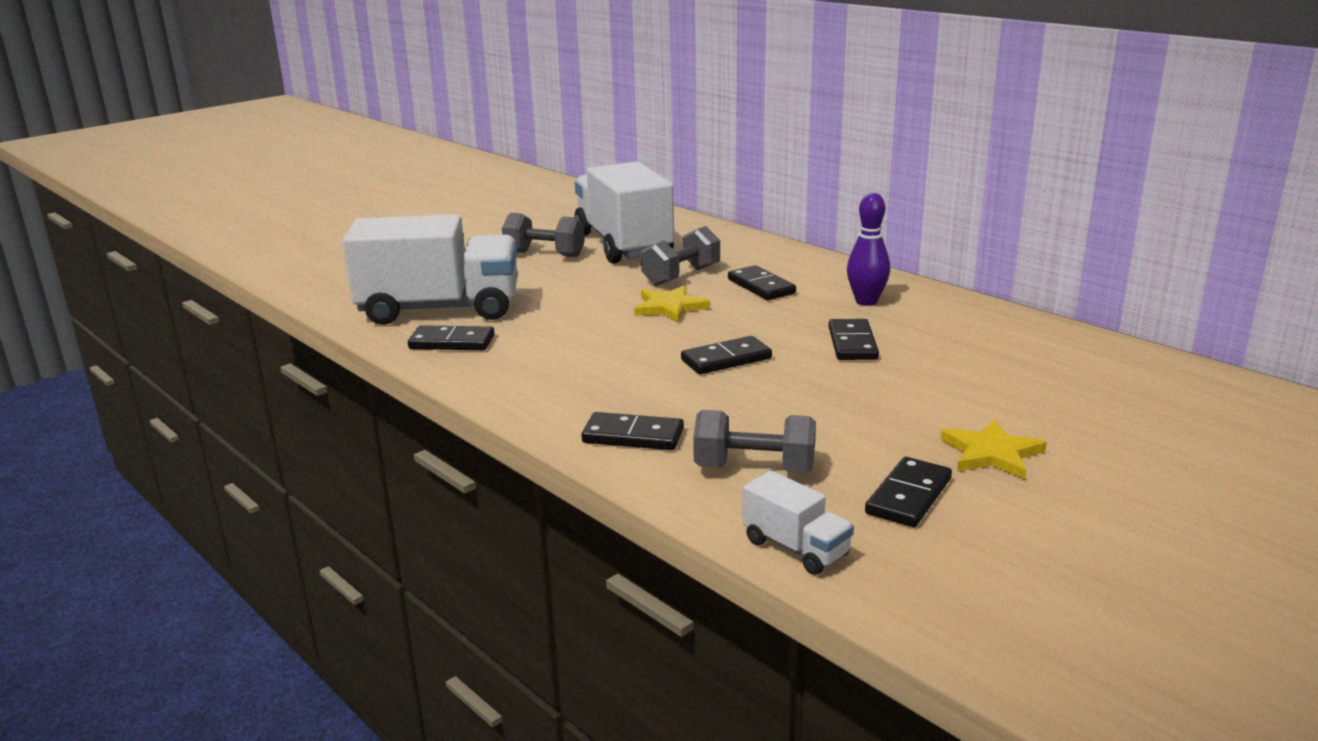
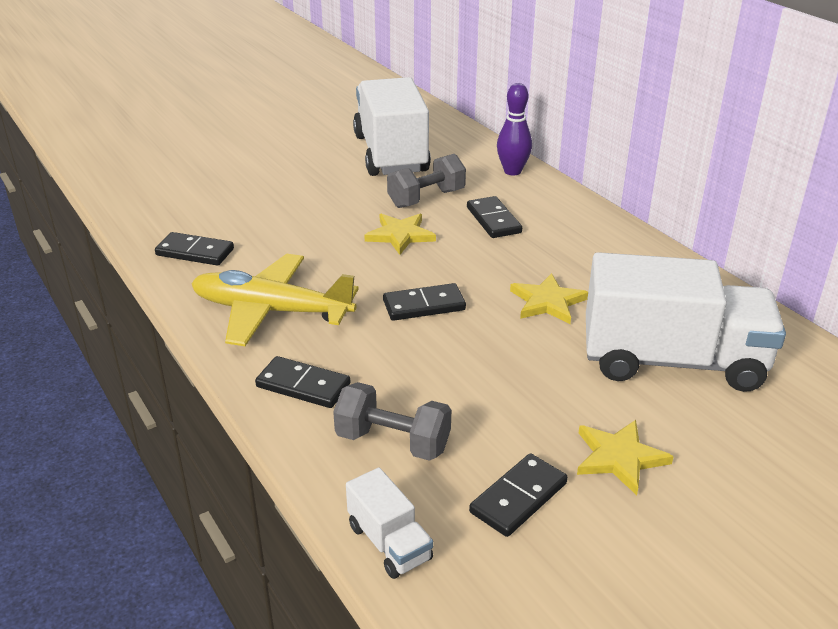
camera: 10 degrees right, 10 degrees up
white truck [343,214,518,325] -> white truck moved to [586,252,786,392]
grey dumbbell [502,213,585,257] -> none
black domino [828,319,879,360] -> yellow star [510,273,588,324]
purple bowling pin [847,193,890,306] -> purple bowling pin moved to [497,83,532,175]
none -> yellow plane [191,254,359,346]

